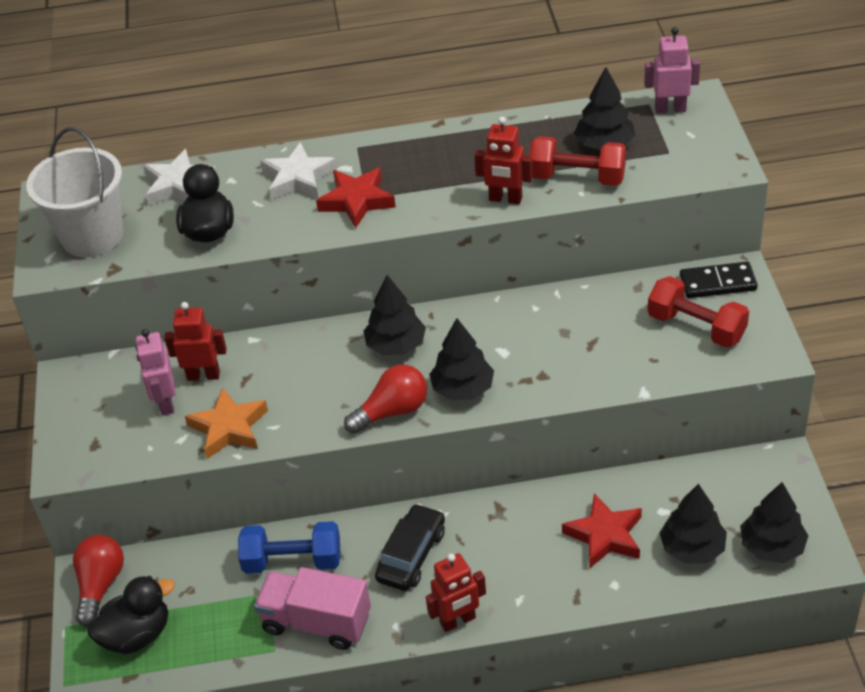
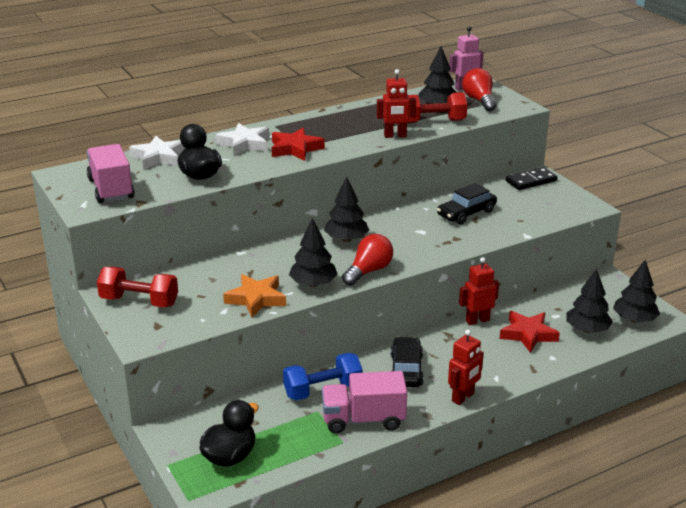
camera: 25 degrees left, 15 degrees down
white bucket [26,127,123,257] -> pink truck [87,144,135,203]
red light bulb [73,535,124,627] -> red light bulb moved to [462,68,496,111]
pink robot [136,329,176,415] -> none
red robot [164,302,227,381] -> red robot moved to [459,257,499,325]
black tree [429,318,494,400] -> black tree moved to [289,218,338,287]
red dumbbell [648,276,749,348] -> red dumbbell moved to [97,267,178,307]
none -> black car [437,183,497,224]

